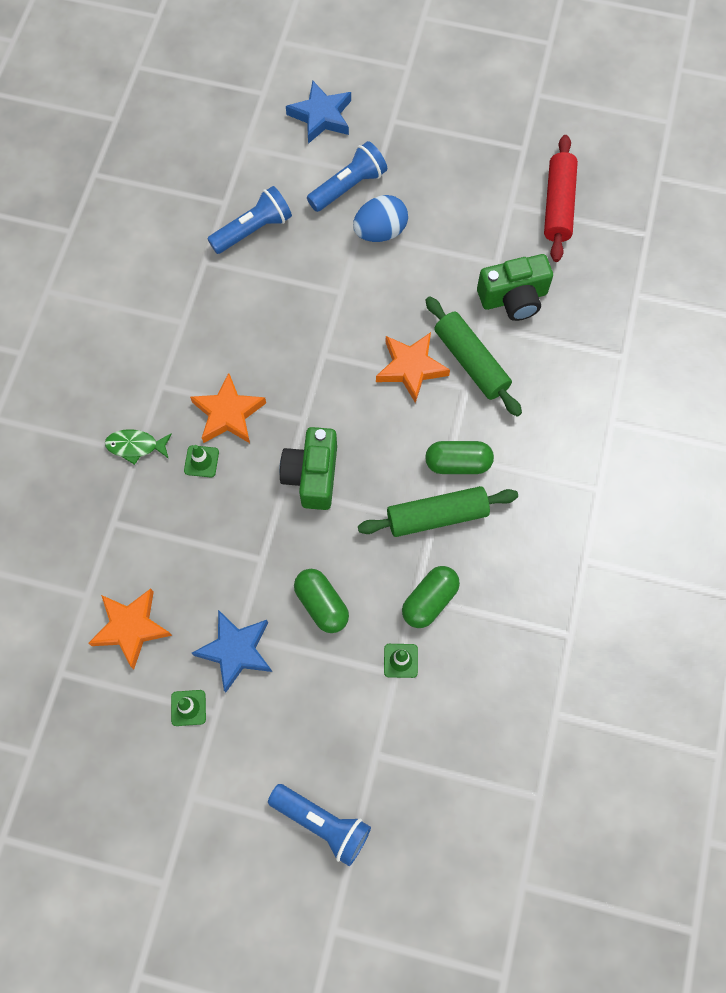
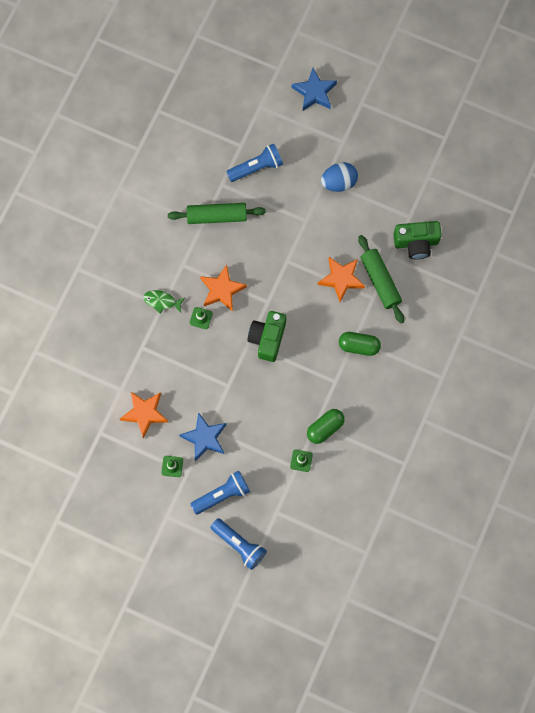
camera: 10 degrees right, 5 degrees up
green capsule [294,569,349,633] -> none
blue flashlight [307,141,387,212] -> blue flashlight moved to [191,470,250,514]
green rolling pin [358,486,518,537] -> green rolling pin moved to [168,203,266,224]
red rolling pin [544,135,578,262] -> none

